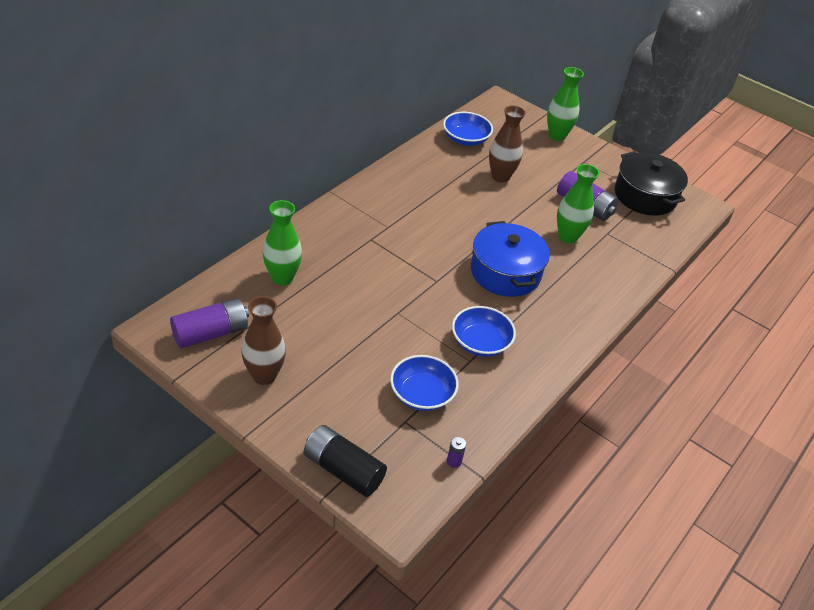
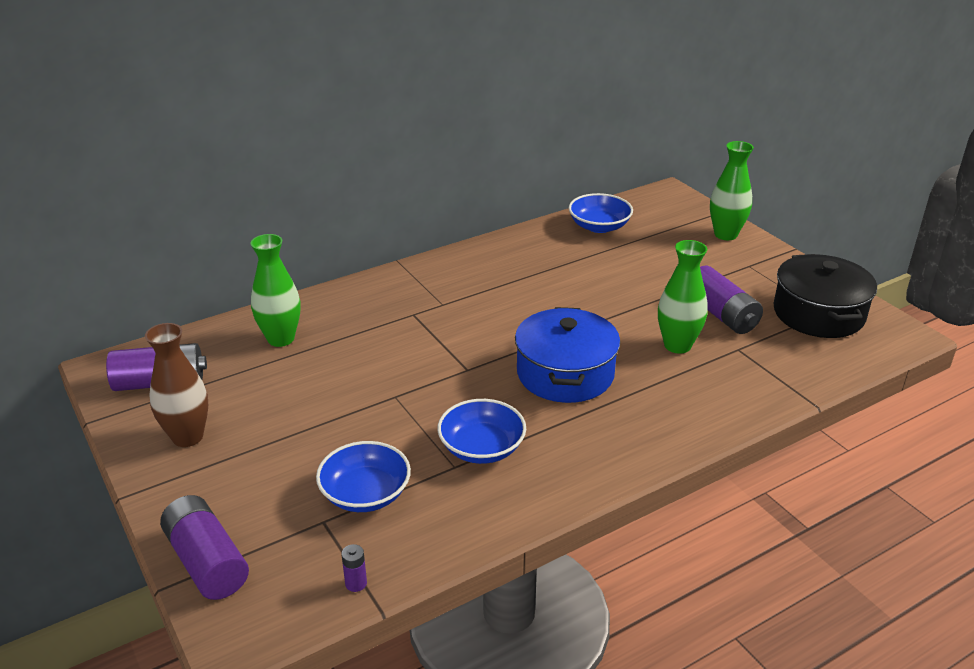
camera: 25 degrees right, 10 degrees down
black battery [304,425,387,497] -> purple battery [160,495,249,600]
brown vase [489,106,526,183] -> none

